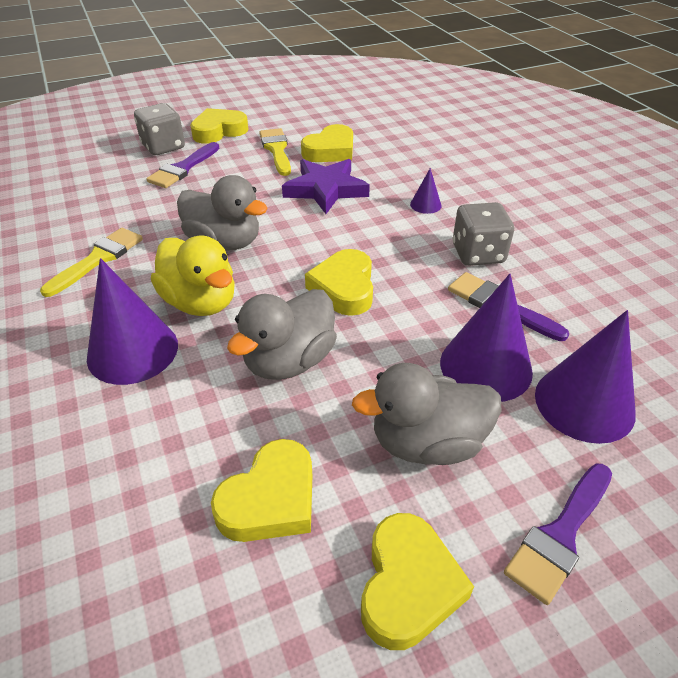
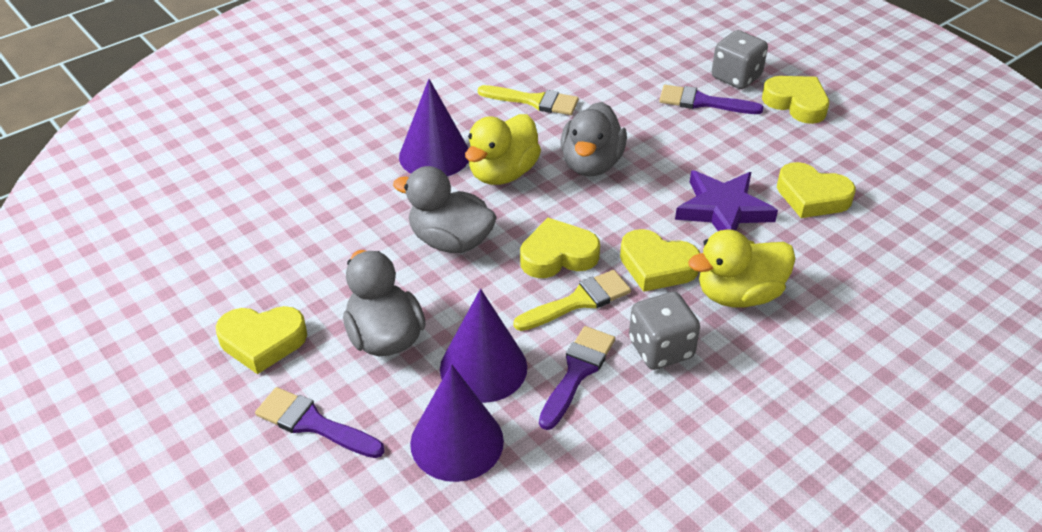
camera: 75 degrees right, 0 degrees up
yellow heart [211,439,312,542] -> yellow heart moved to [620,229,700,292]
yellow brush [259,128,291,176] -> yellow brush moved to [514,270,631,331]
purple cone [410,168,442,214] -> yellow duck [688,229,795,308]

